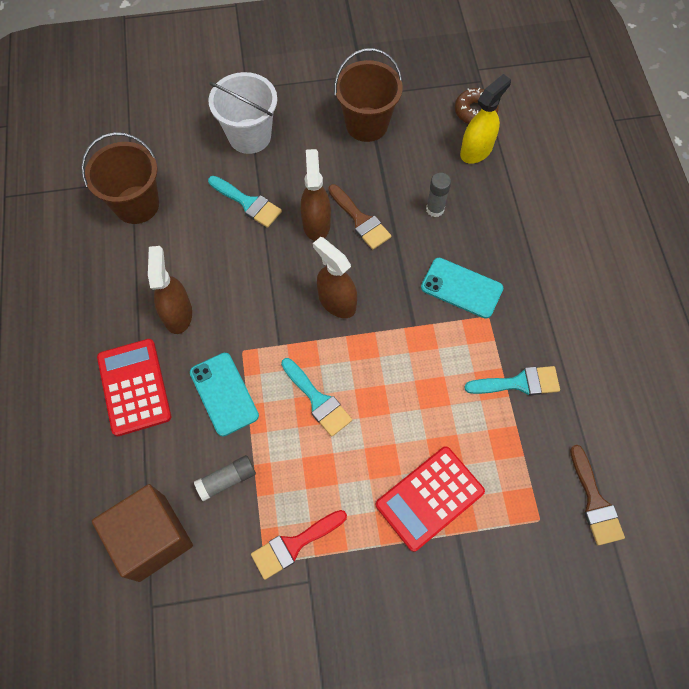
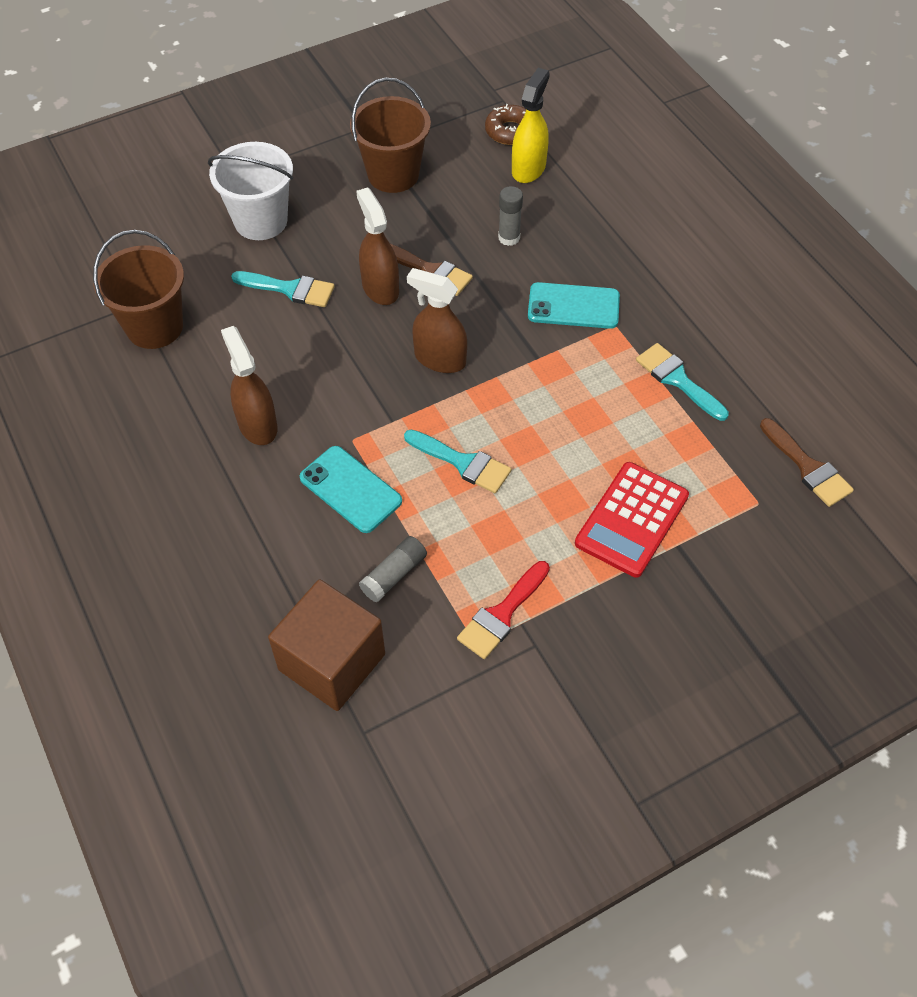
camera: 20 degrees left, 10 degrees down
red calculator [97,339,171,436] -> none
turquoise brush [464,366,560,395] -> turquoise brush turned 105 degrees counterclockwise [636,343,729,421]

